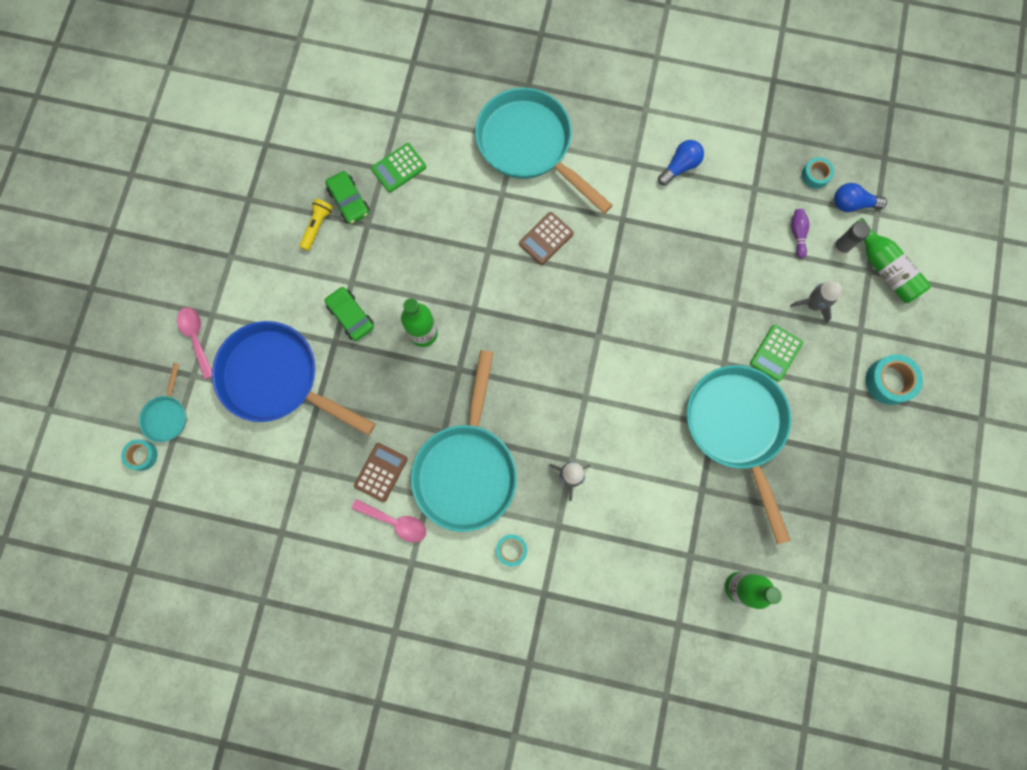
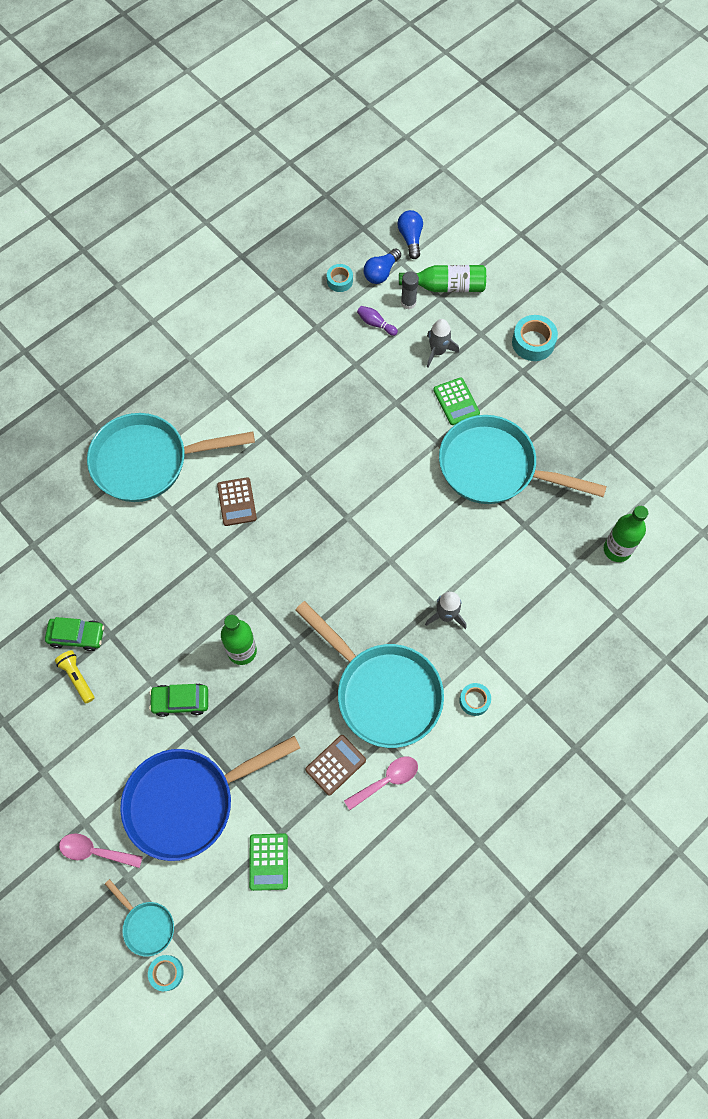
camera: 55 degrees left, 10 degrees down
brown calculator [354,443,408,502] -> brown calculator turned 75 degrees clockwise [305,735,366,795]
green calculator [371,143,426,193] -> green calculator moved to [249,833,288,891]
blue light bulb [658,140,704,186] -> blue light bulb moved to [397,210,423,259]

